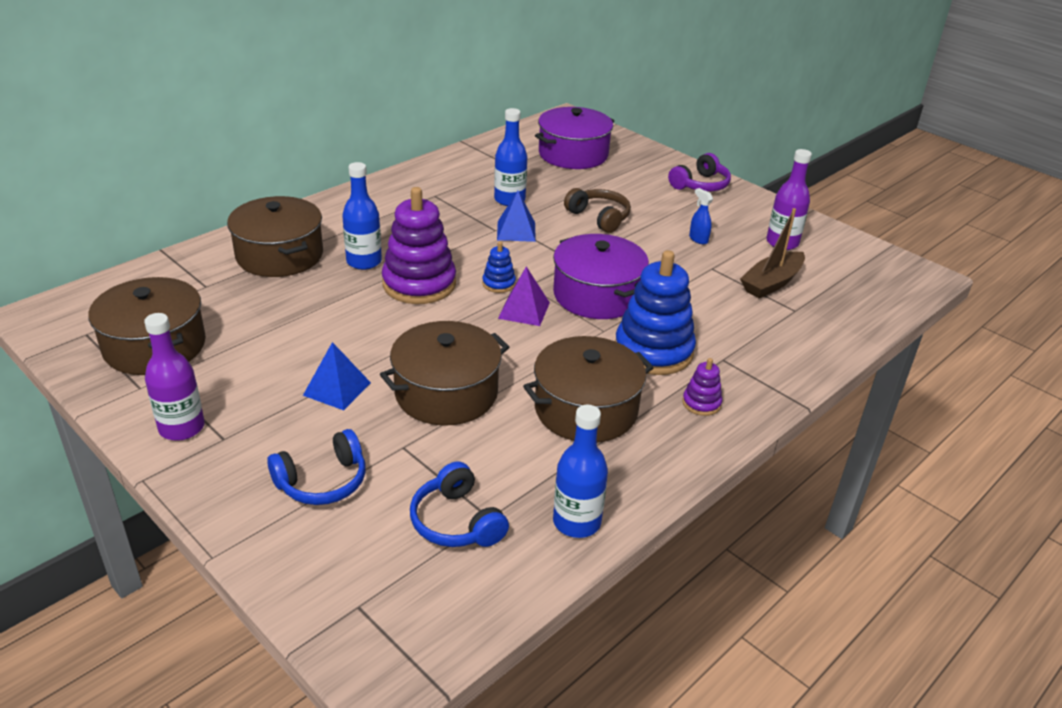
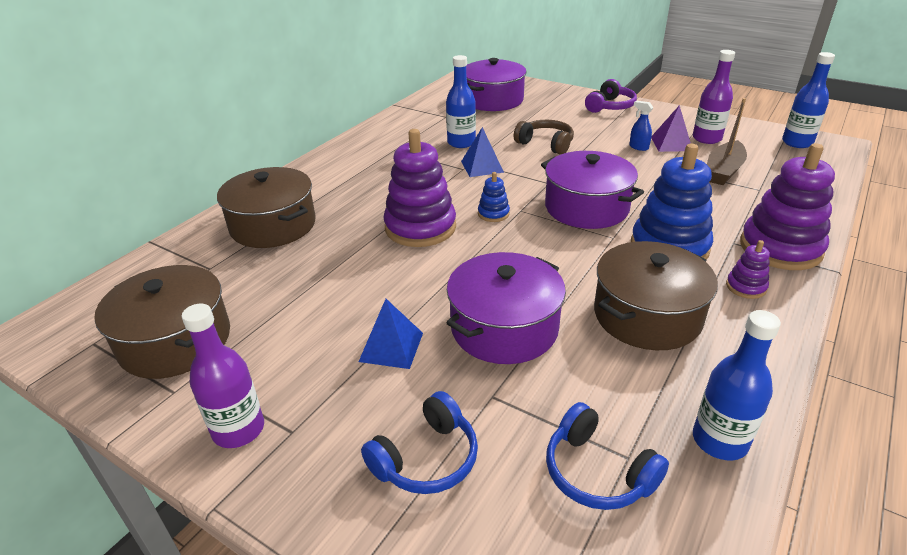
camera: 10 degrees left, 0 degrees up
blue bottle [342,162,382,270] -> blue bottle moved to [782,52,835,148]
brown pot [380,321,509,426] -> purple pot [446,252,566,364]
purple pyramid [498,267,550,326] -> purple pyramid moved to [651,105,691,152]
none -> purple stacking toy [740,143,835,270]

